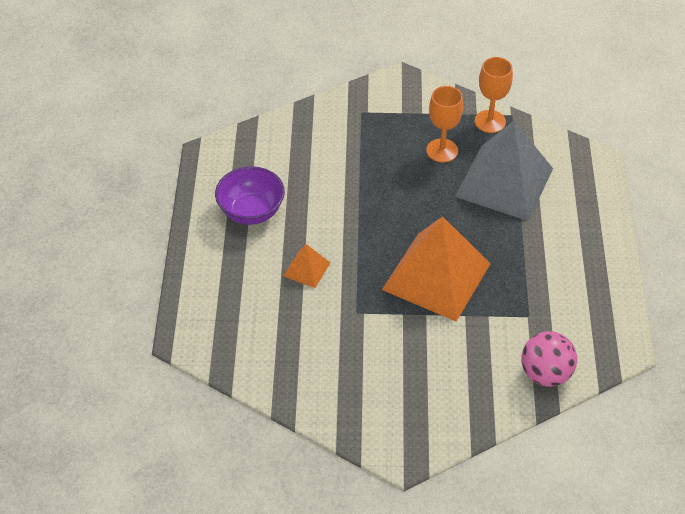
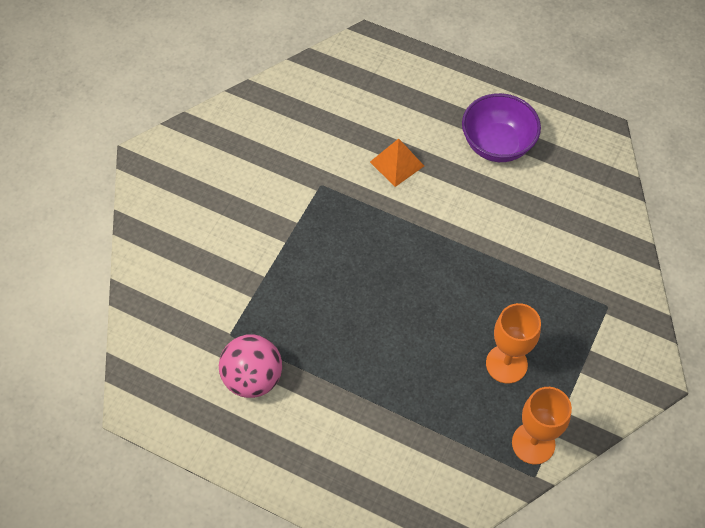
camera: 115 degrees right, 10 degrees up
orange pyramid [382,216,491,322] -> none
grey pyramid [455,121,553,221] -> none
pink ball [521,331,577,387] -> pink ball moved to [219,334,282,398]

